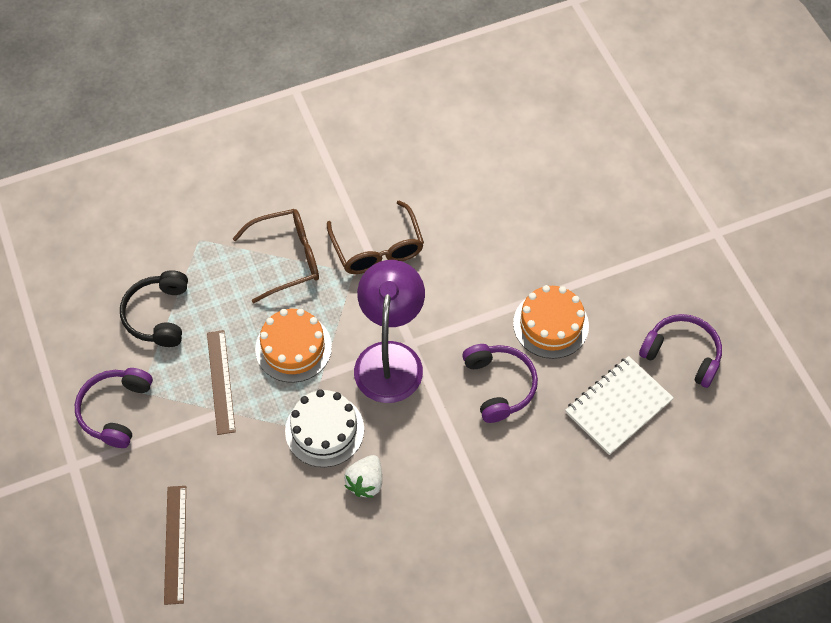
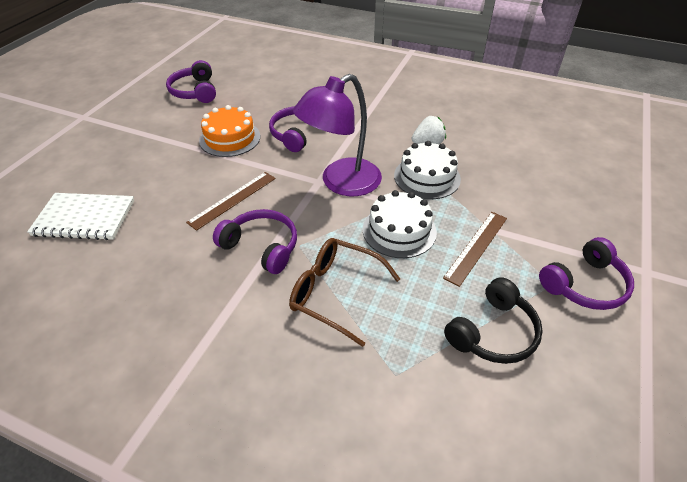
camera: 135 degrees left, 15 degrees down
brown ruler [164,486,186,605] -> brown ruler moved to [186,172,276,231]
orange cake [255,309,332,383] -> white cake [363,190,437,258]
brown glasses [327,200,424,274] -> purple headphones [213,209,297,274]
white notebook [566,356,674,455] -> white notebook moved to [27,193,134,240]

